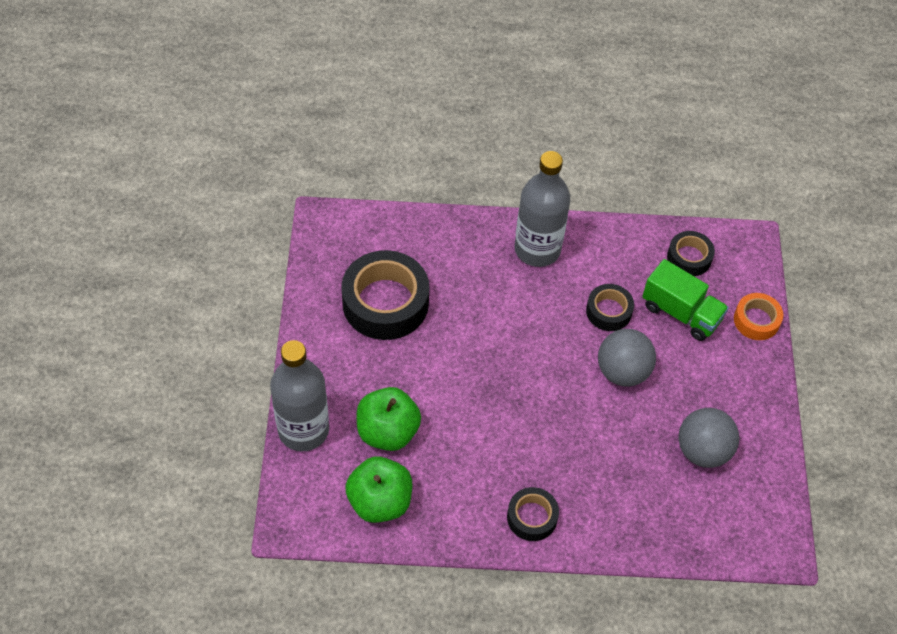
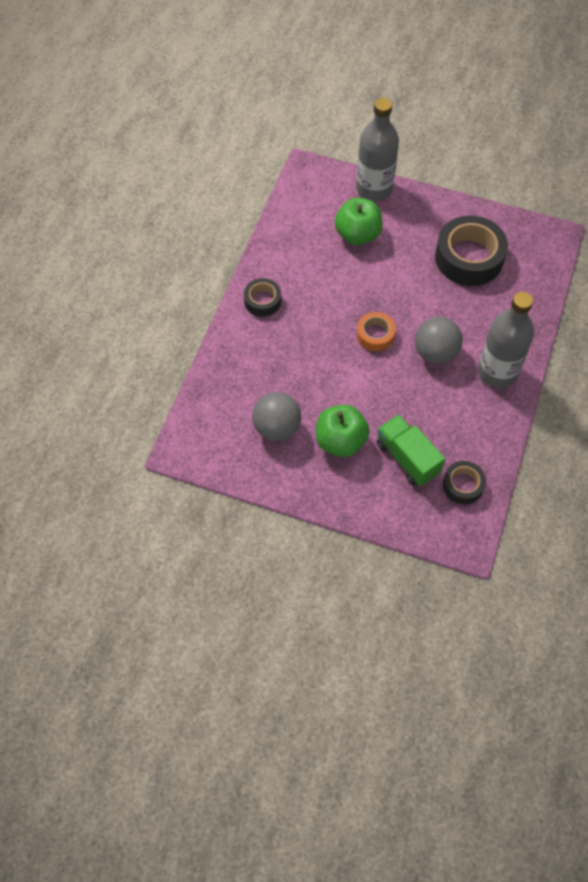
camera: 110 degrees right, 5 degrees up
green apple [345,456,412,523] -> green apple moved to [316,405,370,457]
black tape [586,284,634,331] -> none
grey ball [598,329,656,386] -> grey ball moved to [415,317,463,364]
green truck [642,259,729,341] -> green truck turned 90 degrees clockwise [376,414,445,486]
orange tape [734,293,783,340] -> orange tape moved to [357,312,396,351]

